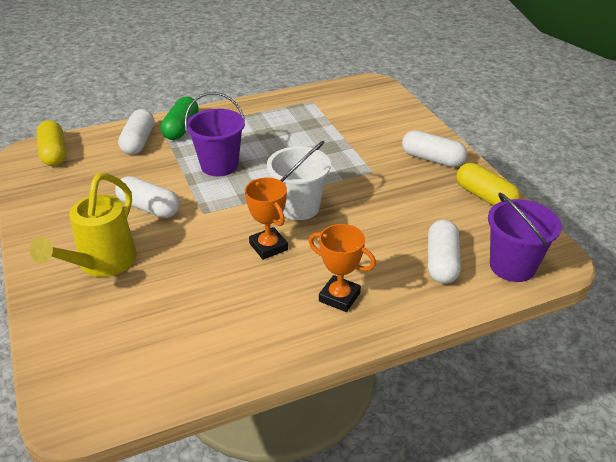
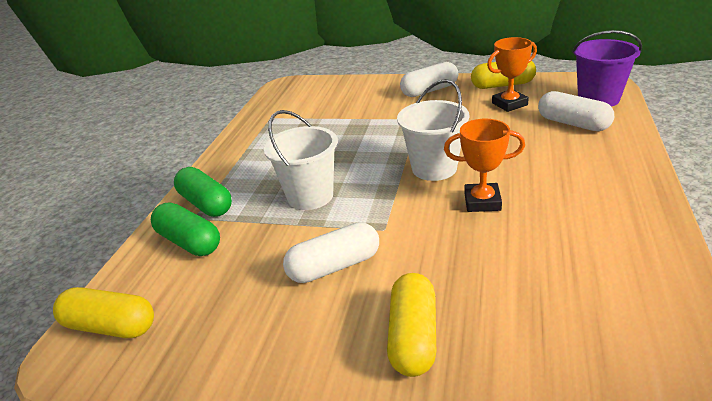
camera: 50 degrees left, 5 degrees down
yellow watering can [29,173,137,277] -> yellow capsule [387,273,436,377]
white capsule [118,109,155,155] -> green capsule [151,202,220,256]
purple bucket [185,92,245,176] -> white bucket [264,110,338,210]
orange trophy [308,224,376,312] -> orange trophy moved to [487,37,537,112]

